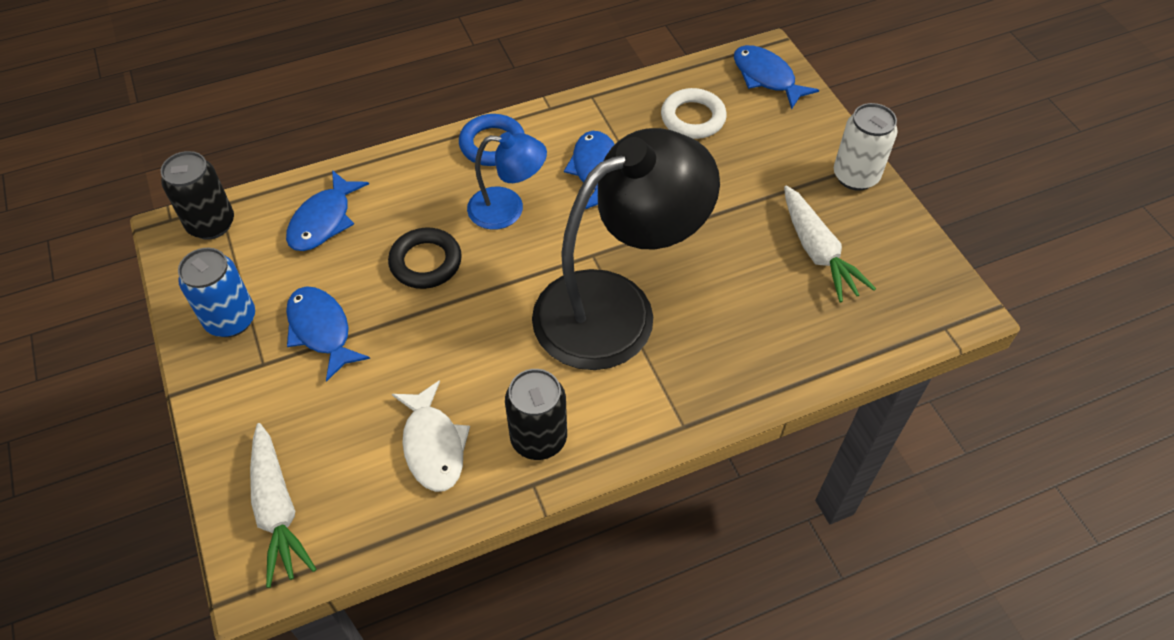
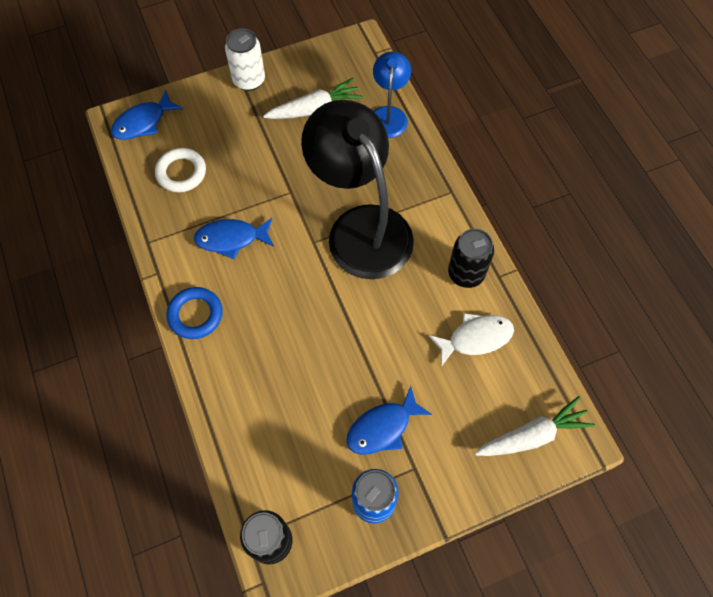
camera: 90 degrees left, 10 degrees up
blue fish [286,170,369,251] -> none
black ring [388,228,462,289] -> none
blue lamp [467,132,547,230] -> blue lamp moved to [373,51,411,138]

